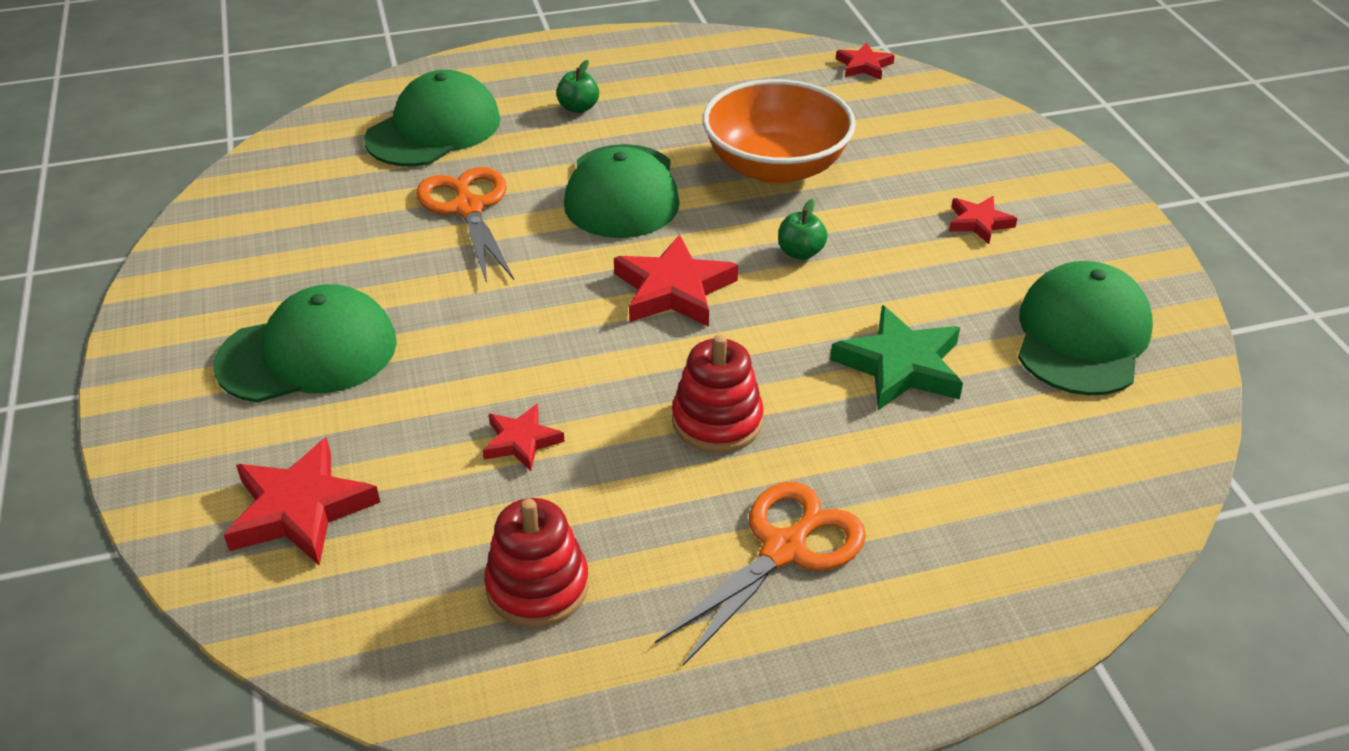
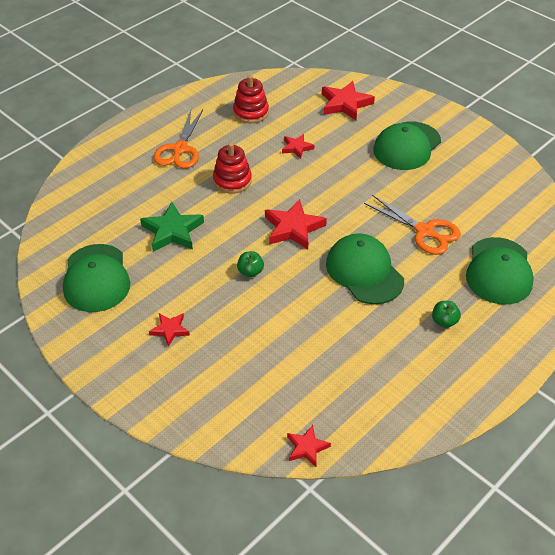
camera: 150 degrees right, 5 degrees up
orange bowl [703,79,856,184] -> none

